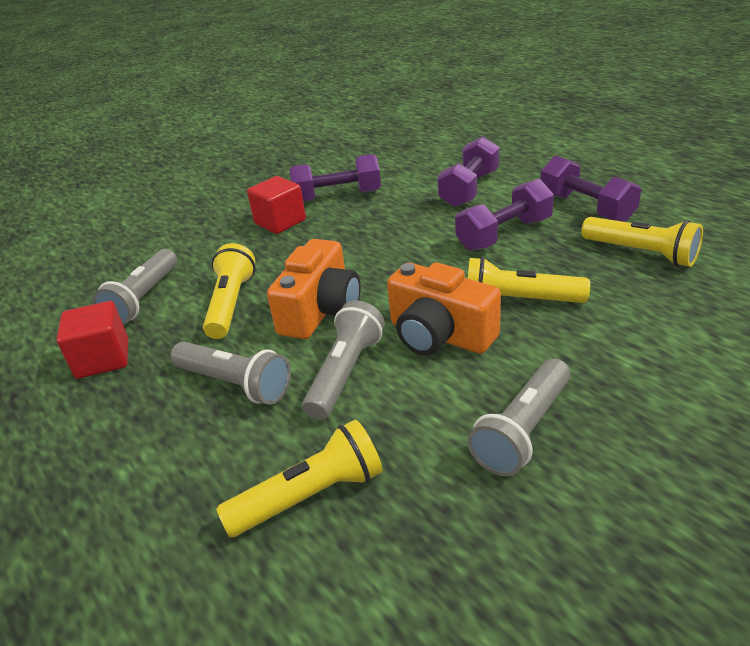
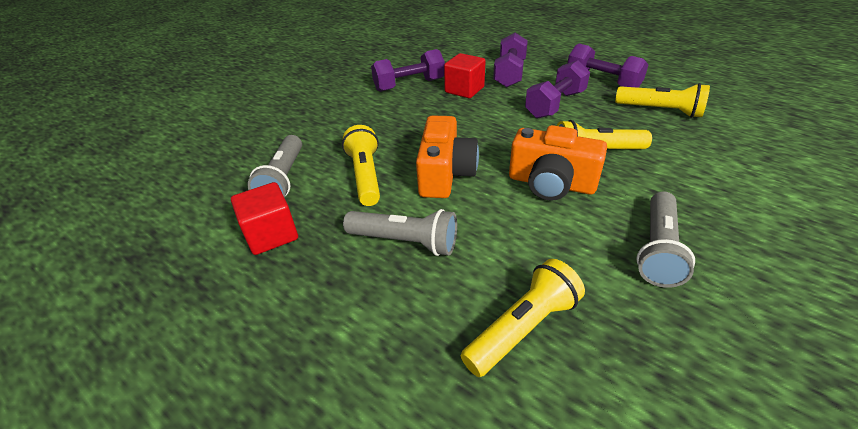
camera: 15 degrees left, 5 degrees up
red cube [247,176,306,234] -> red cube moved to [444,53,486,98]
grey flashlight [302,300,385,420] -> none

